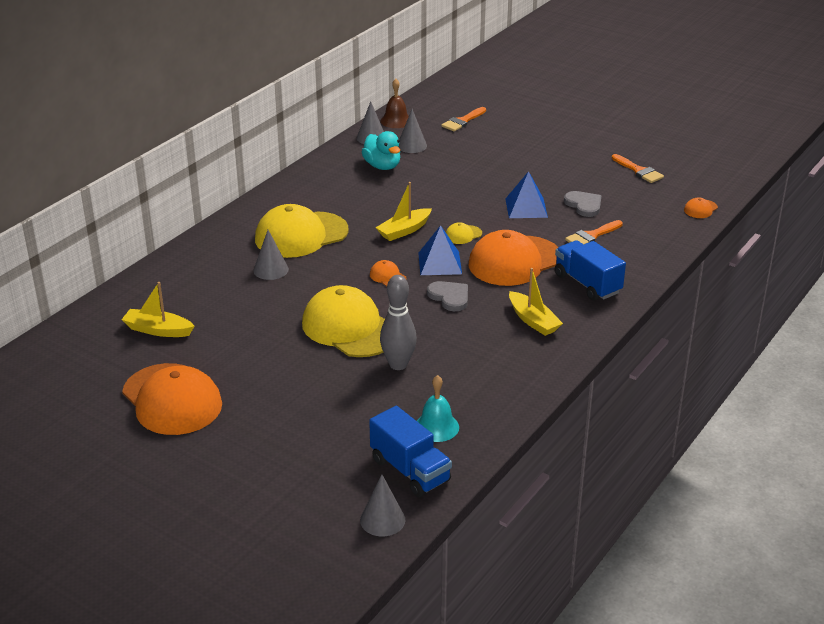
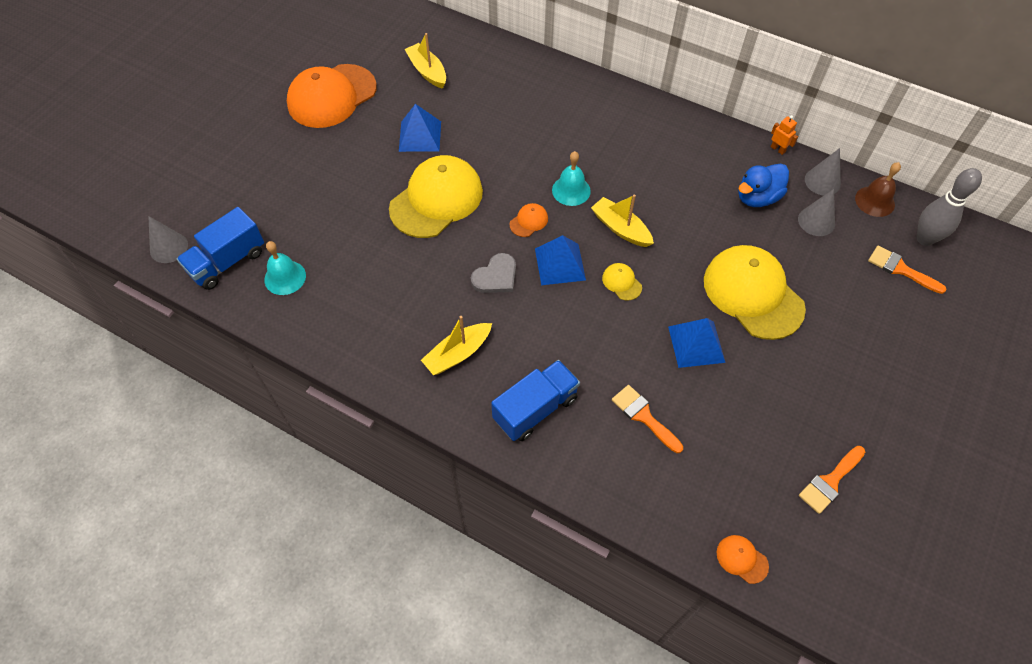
camera: 85 degrees right, 25 degrees up
yellow boat [121,282,195,337] -> yellow boat turned 45 degrees counterclockwise [405,33,446,89]
grey cone [253,230,289,280] -> none
yellow cap [255,204,349,258] -> yellow cap moved to [704,245,806,340]
turquoise duck [362,131,400,170] -> blue duck [738,163,789,207]
grey bowling pin [380,275,417,370] -> grey bowling pin moved to [917,168,982,246]
orange cap [469,230,558,286] -> none
grey heart [564,191,601,217] -> none
none -> blue pyramid [399,104,441,152]
none -> turquoise bell [552,151,591,206]
none -> orange robot [771,115,798,155]

